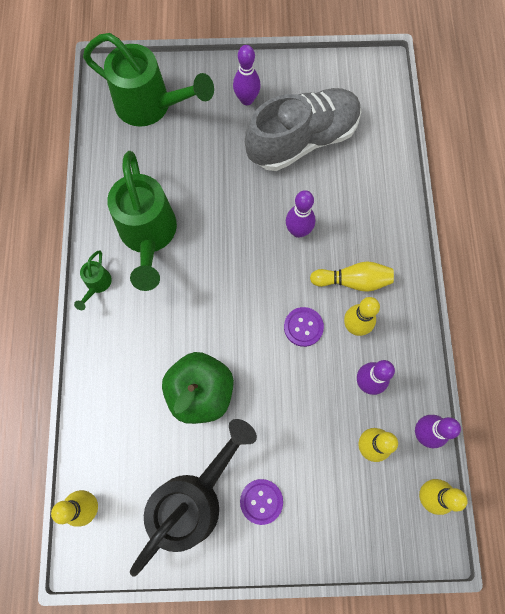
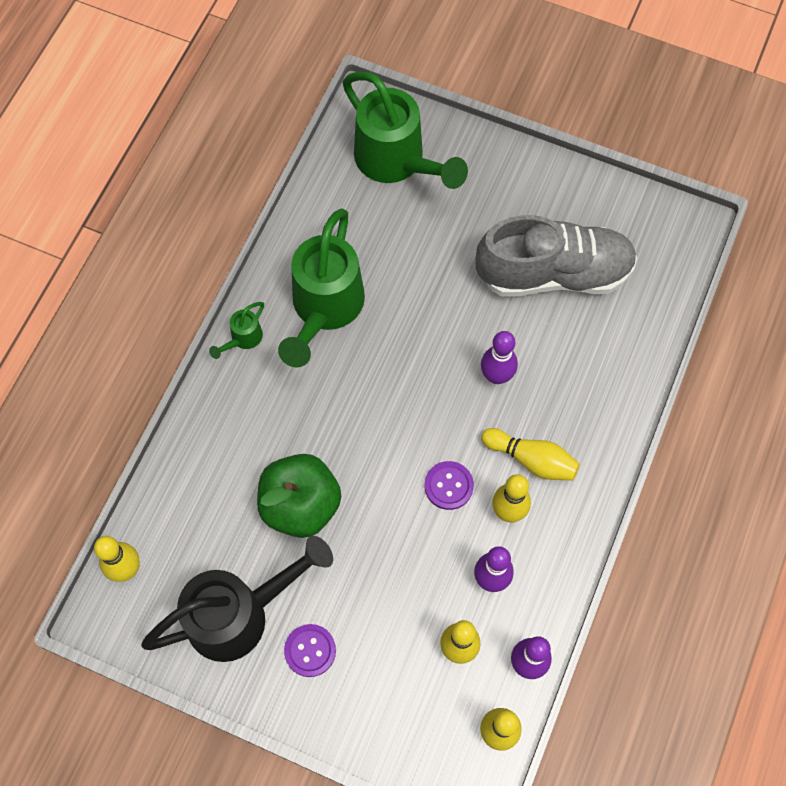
camera: 25 degrees right, 5 degrees down
purple bowling pin [233,45,261,105] -> none

